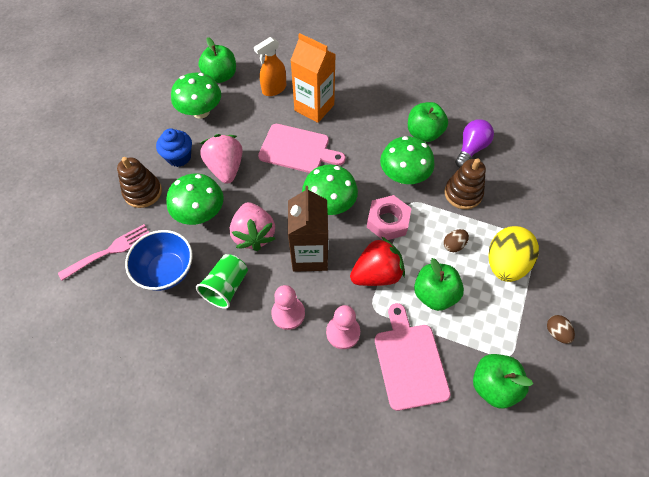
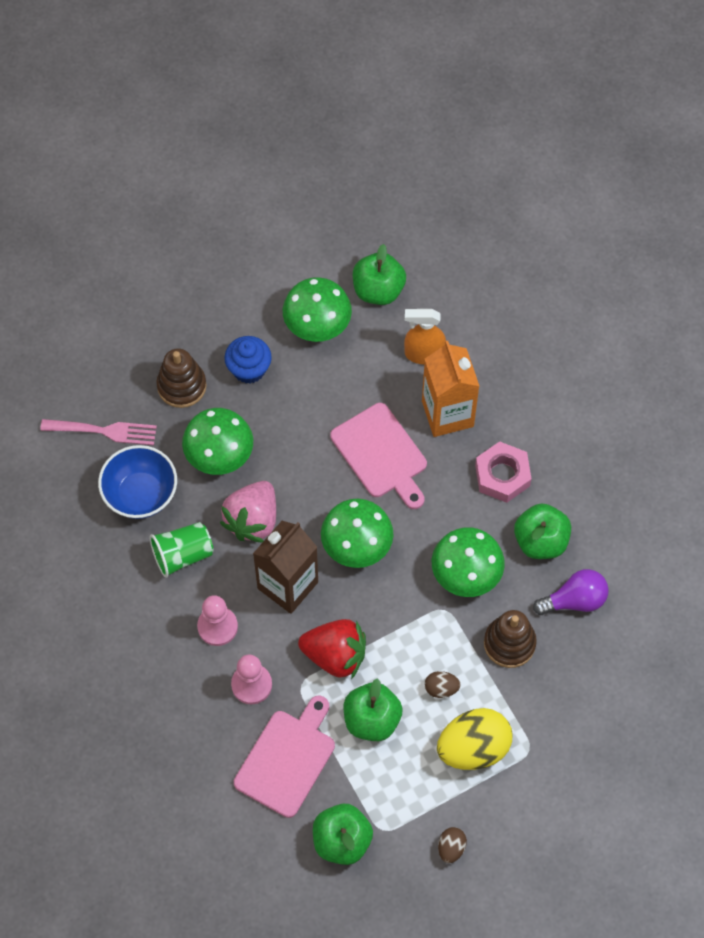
camera: 40 degrees right, 5 degrees up
pink strawberry [200,134,243,184] -> none
pink nut [367,195,412,240] -> pink nut moved to [475,441,532,503]

